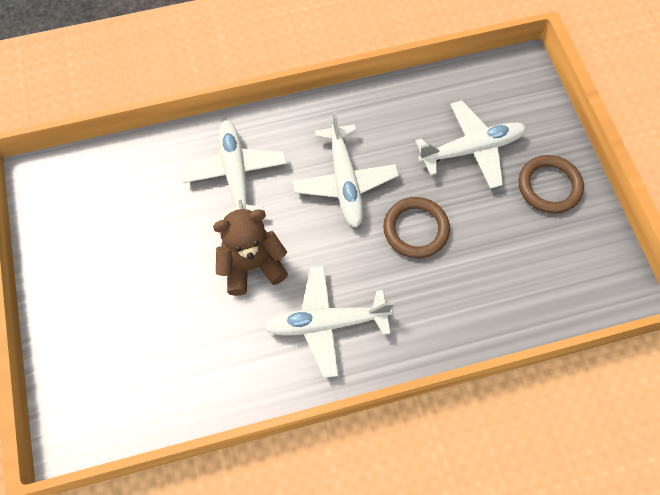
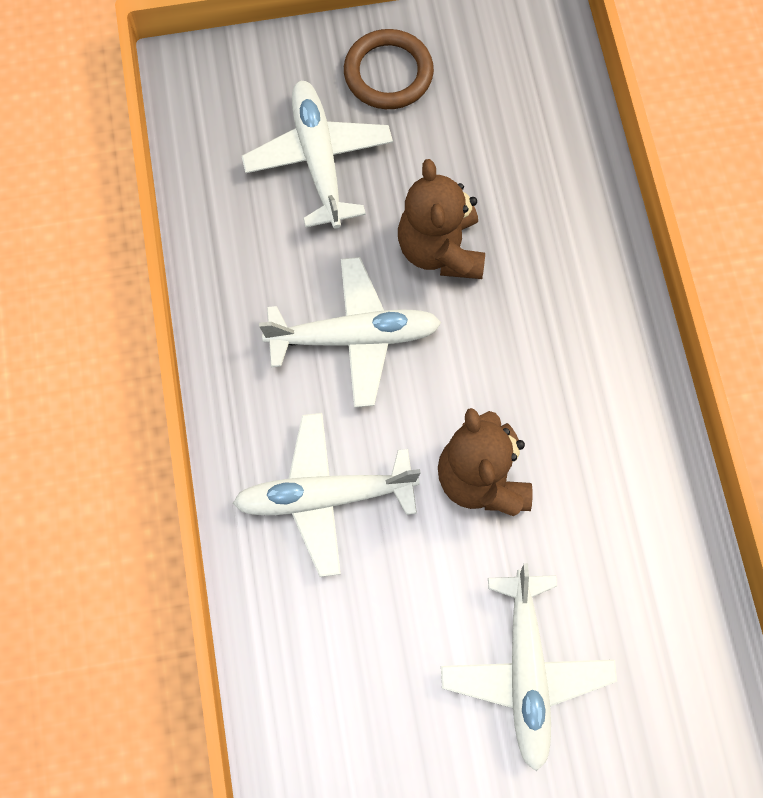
camera: 85 degrees left, 5 degrees up
white plane [263,266,394,378] -> white plane moved to [441,563,617,771]
brown ring [383,197,450,259] -> brown teddy bear [398,159,485,279]

